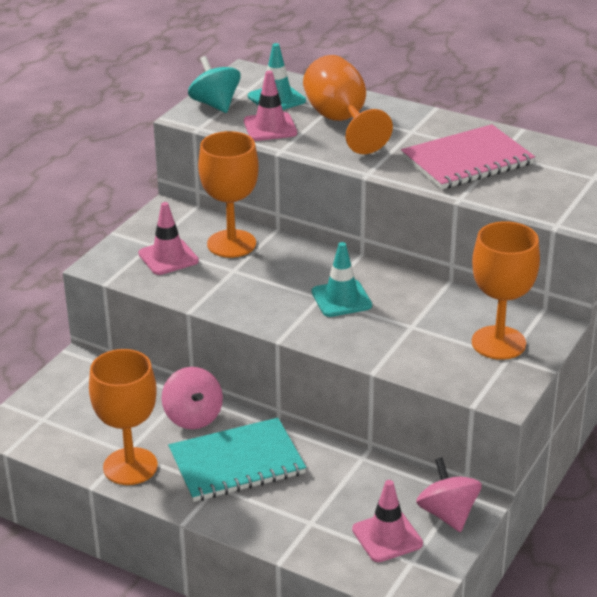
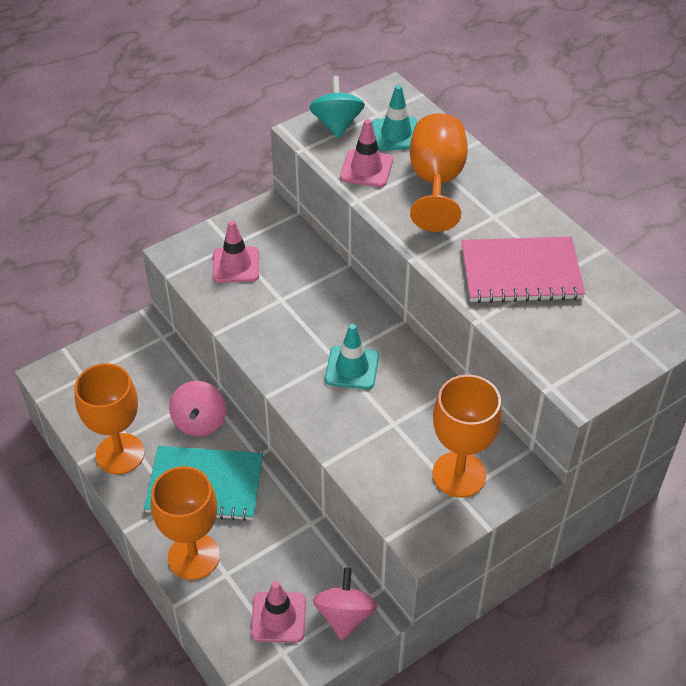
camera: 25 degrees right, 15 degrees up
orange goblet [198,131,259,258] -> orange goblet moved to [151,466,220,580]

